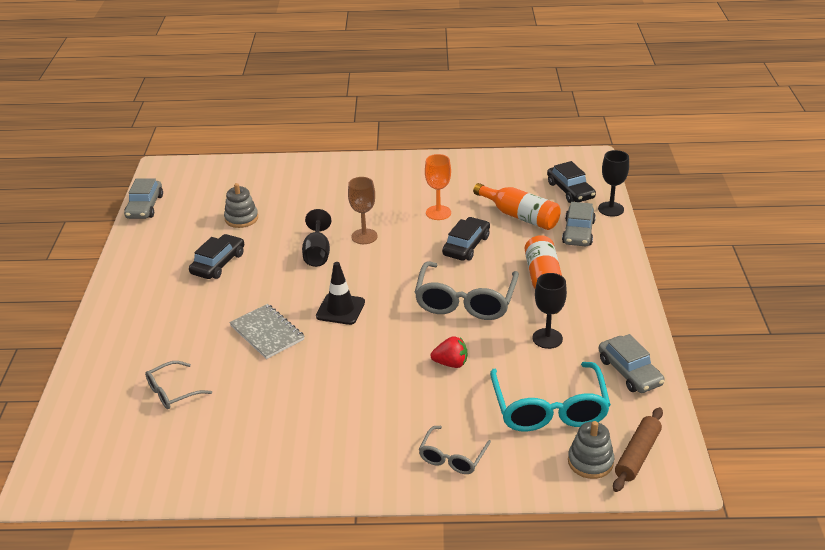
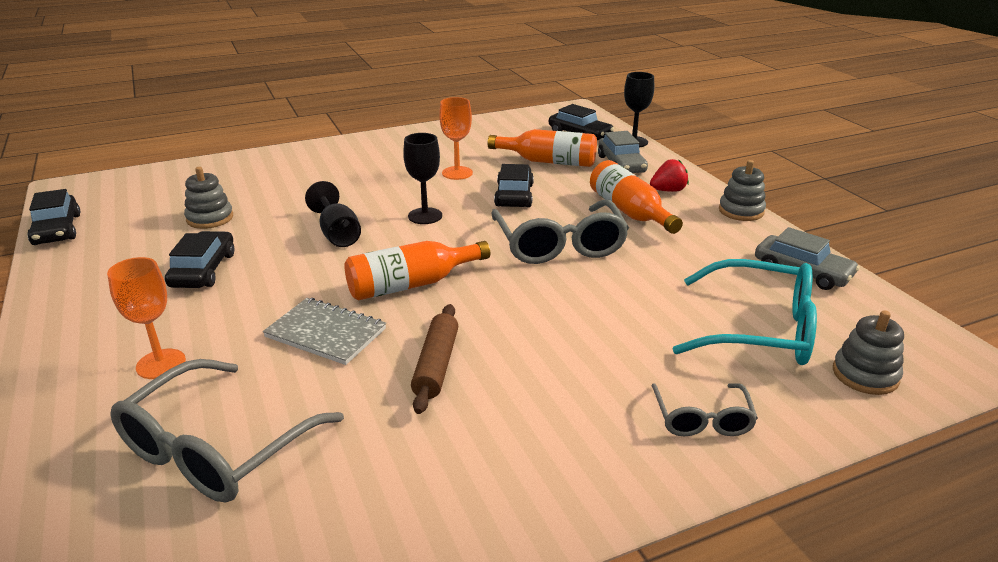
camera: 25 degrees left, 5 degrees down
grey car [124,178,163,219] -> black car [28,189,80,245]
grey glasses [145,361,212,409] -> grey glasses [110,359,344,503], size x1.85
black traffic cone [316,262,365,325] -> orange bottle [344,241,490,301]
brown goblet [348,177,378,244] -> none
red strawberry [430,336,467,368] -> red strawberry moved to [650,159,689,192]
turquoise glasses [490,362,611,431] -> turquoise glasses turned 45 degrees counterclockwise [673,259,817,365]
black goblet [533,273,567,349] -> black goblet moved to [403,133,442,224]
brown rolling pin [613,407,663,492] -> brown rolling pin moved to [411,304,458,414]
none -> orange goblet [107,257,186,379]
none -> grey stacking toy [719,160,766,221]

